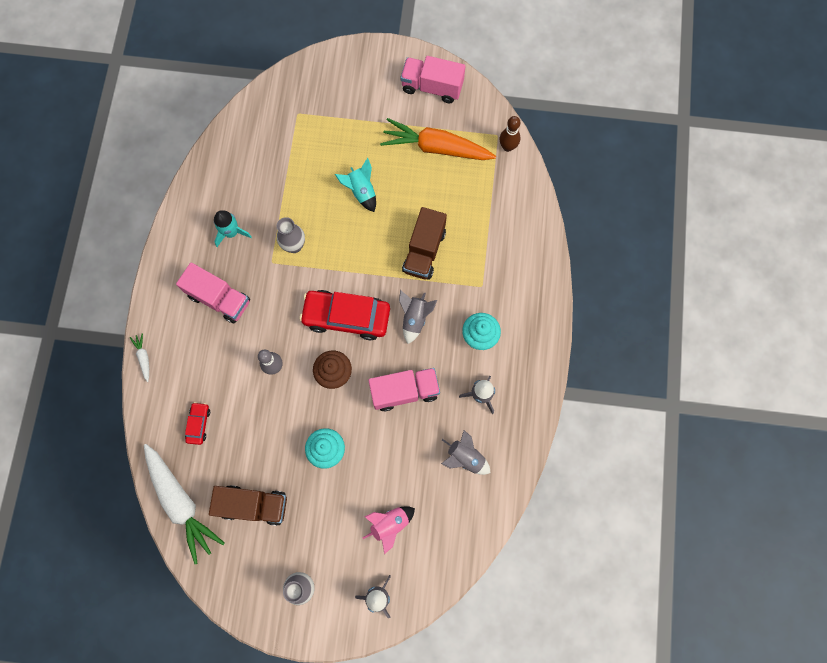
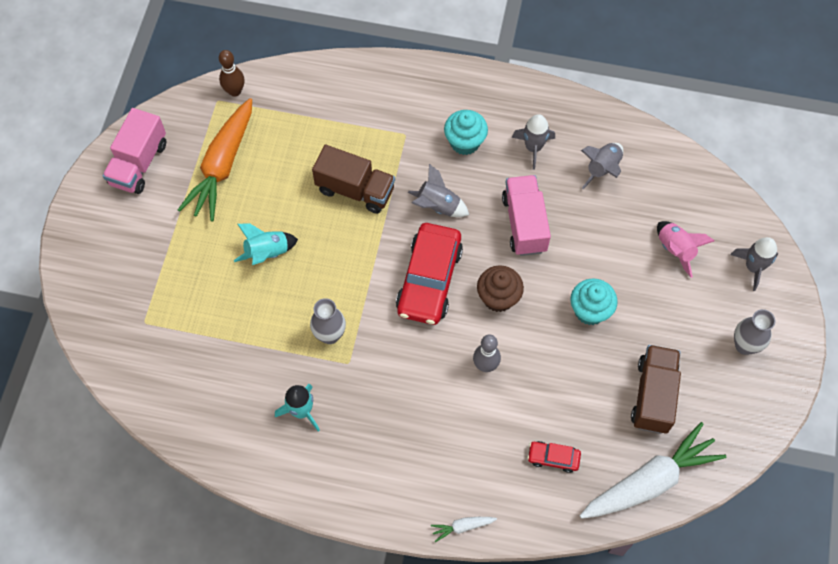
camera: 85 degrees left, 10 degrees down
pink truck [176,263,250,323] -> none

